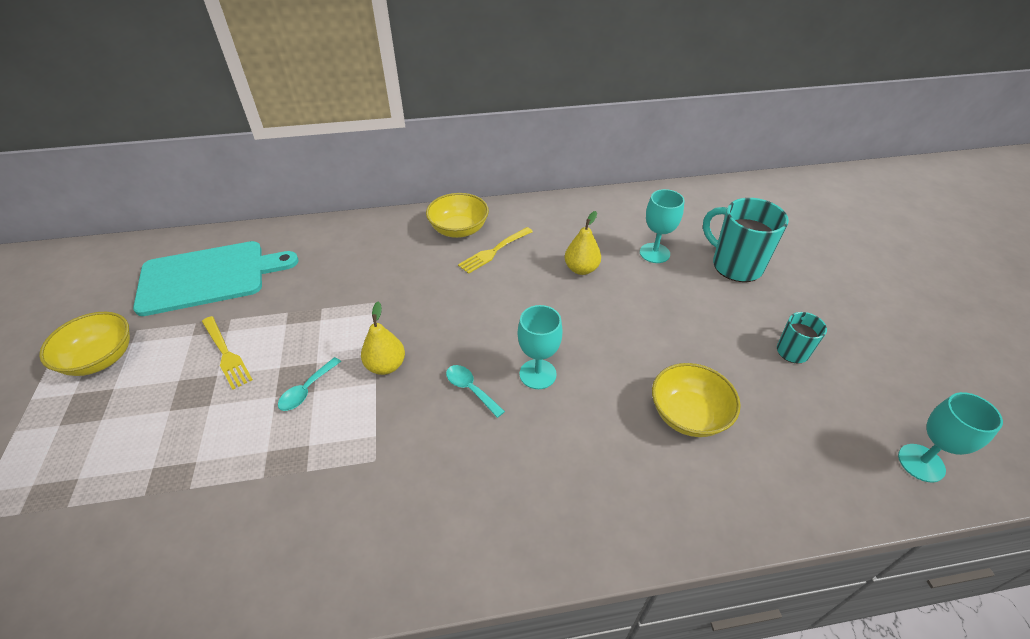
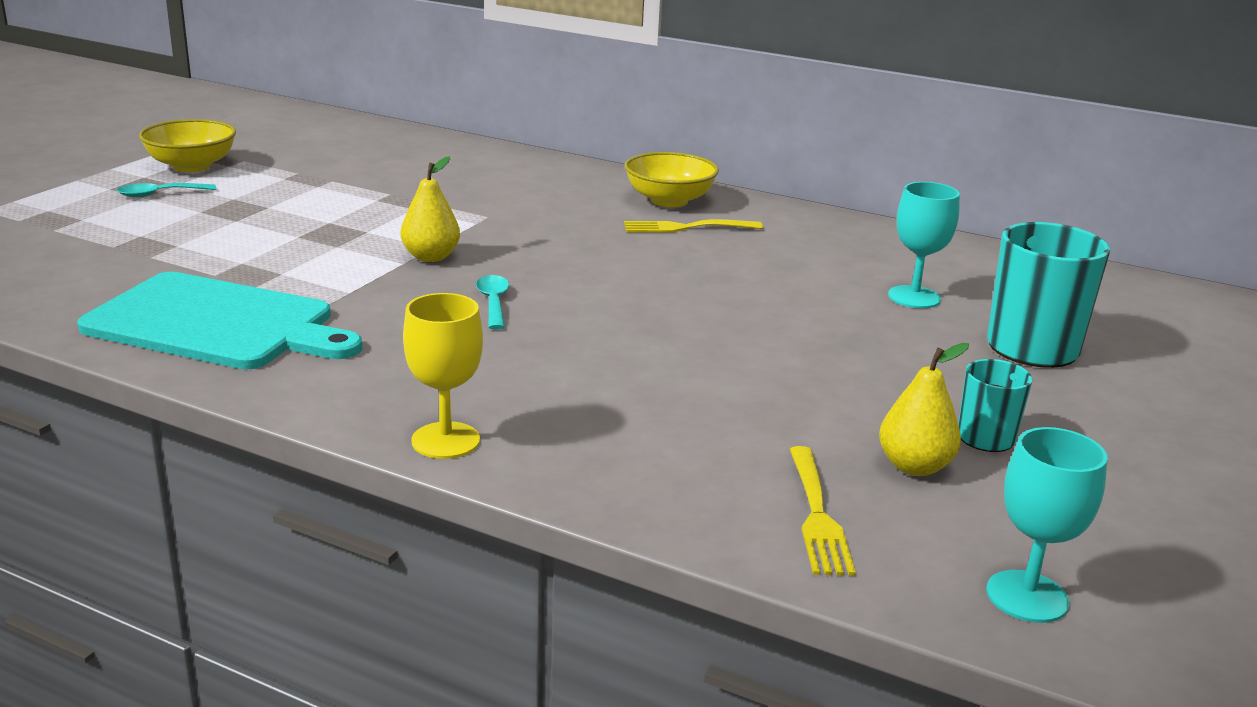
camera: 35 degrees right, 20 degrees down
turquoise cutting board [133,241,299,316] -> turquoise cutting board moved to [77,272,362,369]
yellow fork [202,316,253,389] -> yellow fork moved to [790,446,856,576]
turquoise spoon [278,357,341,411] -> turquoise spoon moved to [117,183,216,197]
turquoise goblet [518,305,563,389] -> none
yellow pear [565,211,601,275] -> yellow pear moved to [879,343,969,476]
yellow bowl [652,363,741,437] -> none
none -> yellow goblet [403,293,483,459]

